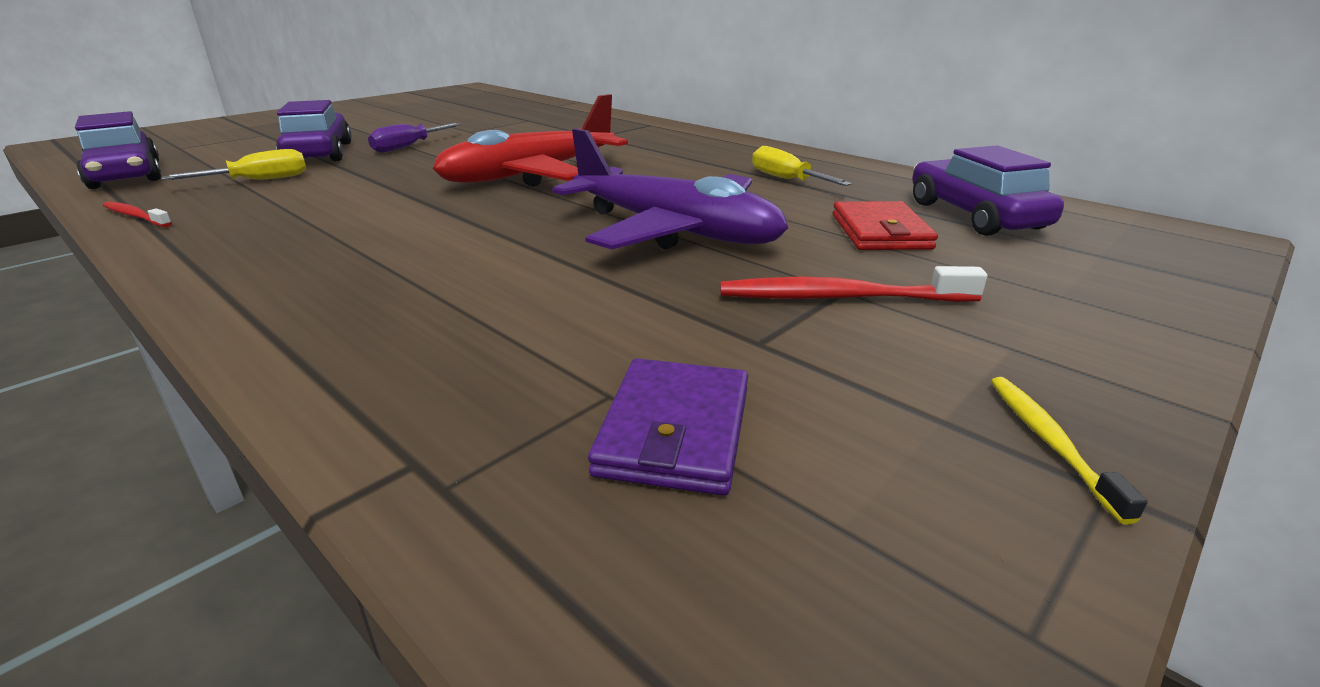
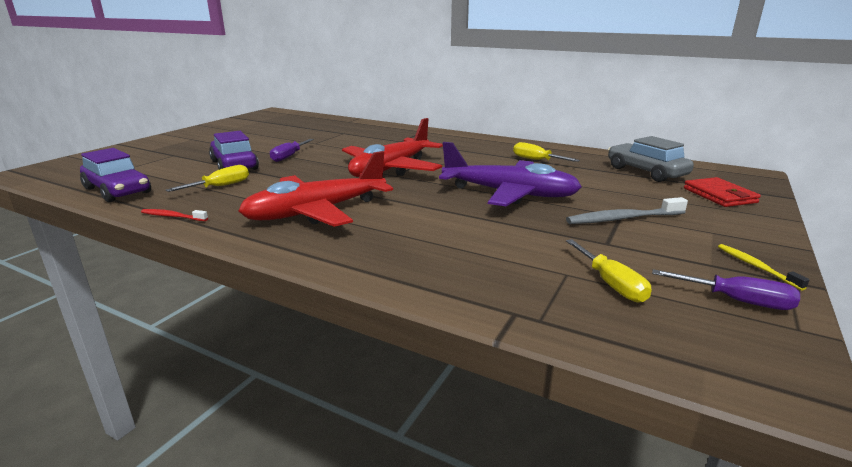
camera: 15 degrees left, 5 degrees down
purple wallet [588,358,748,496] -> yellow screwdriver [566,239,652,303]
red toothbrush [720,266,987,302] -> grey toothbrush [566,197,688,224]
red wallet [833,201,938,250] -> red wallet moved to [684,177,761,207]
purple car [912,145,1064,236] -> grey car [608,136,694,182]
none -> red plane [238,151,393,227]
none -> purple screwdriver [652,269,800,310]

